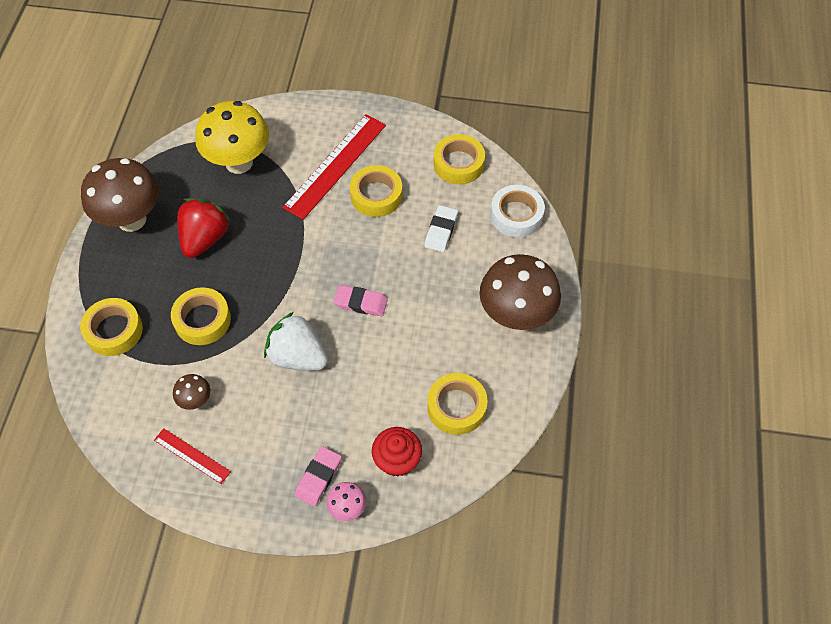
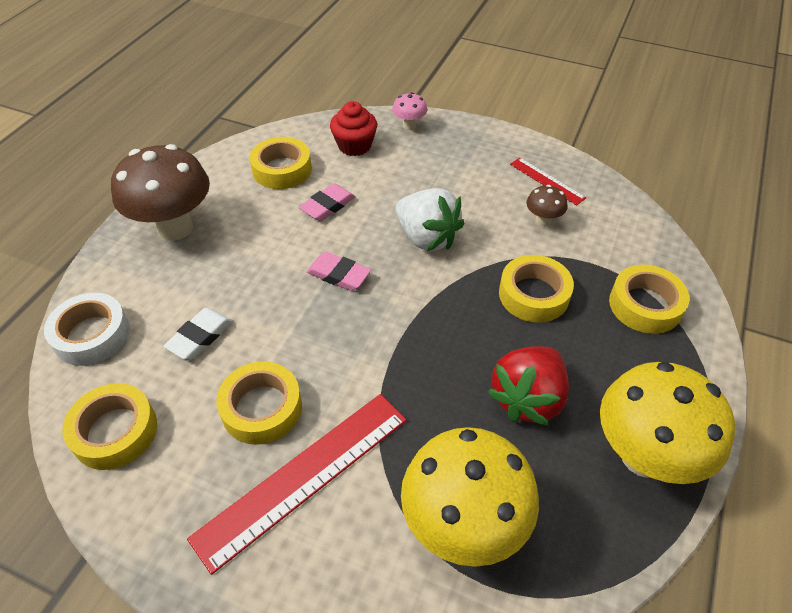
camera: 165 degrees left, 10 degrees down
brown mushroom [81,158,159,232] -> yellow mushroom [600,362,735,484]
pink eraser [295,446,342,506] -> pink eraser moved to [299,183,356,221]

